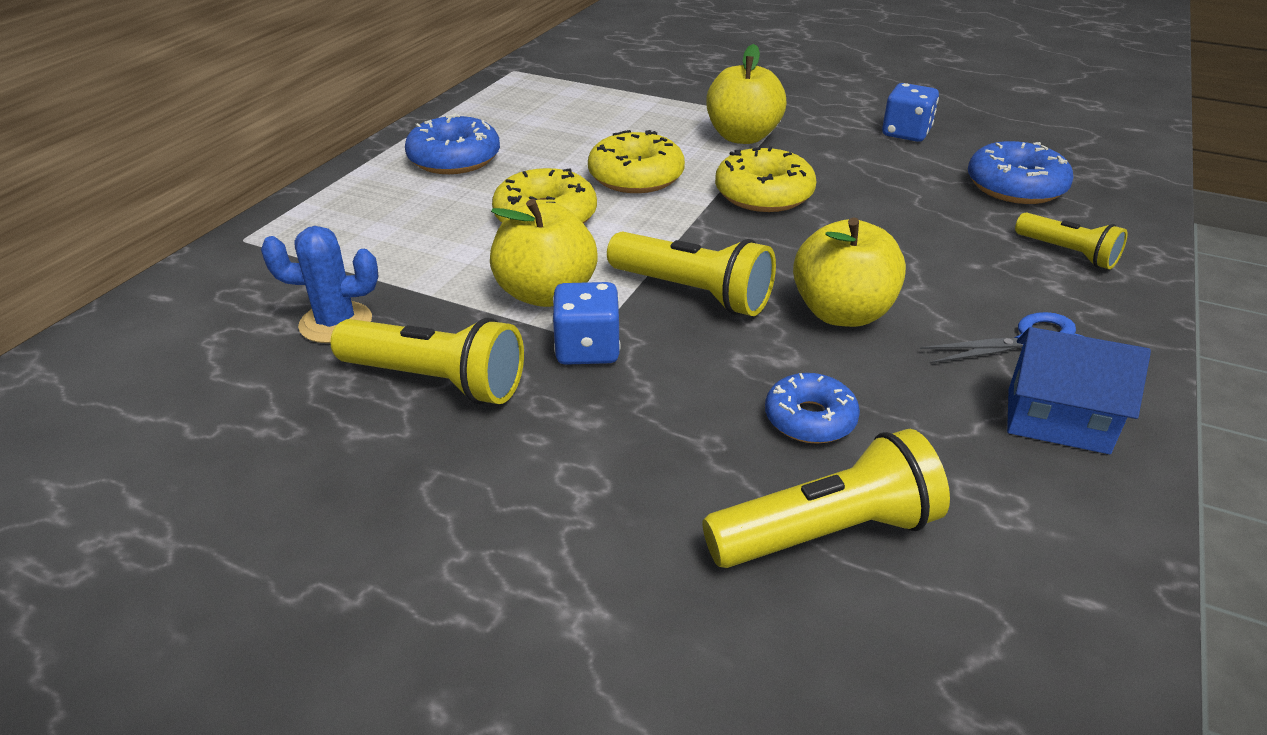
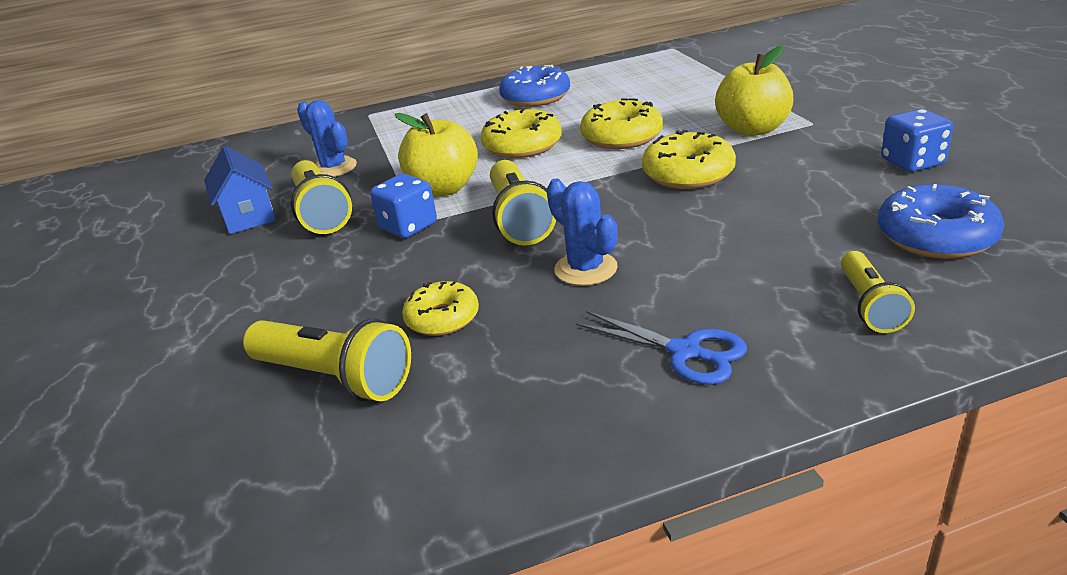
camera: 50 degrees right, 5 degrees down
blue donut [765,373,860,444] -> yellow donut [402,281,479,336]
yellow apple [793,218,906,327] -> blue cactus [546,178,618,286]
blue house [1007,327,1151,454] -> blue house moved to [204,146,276,234]

